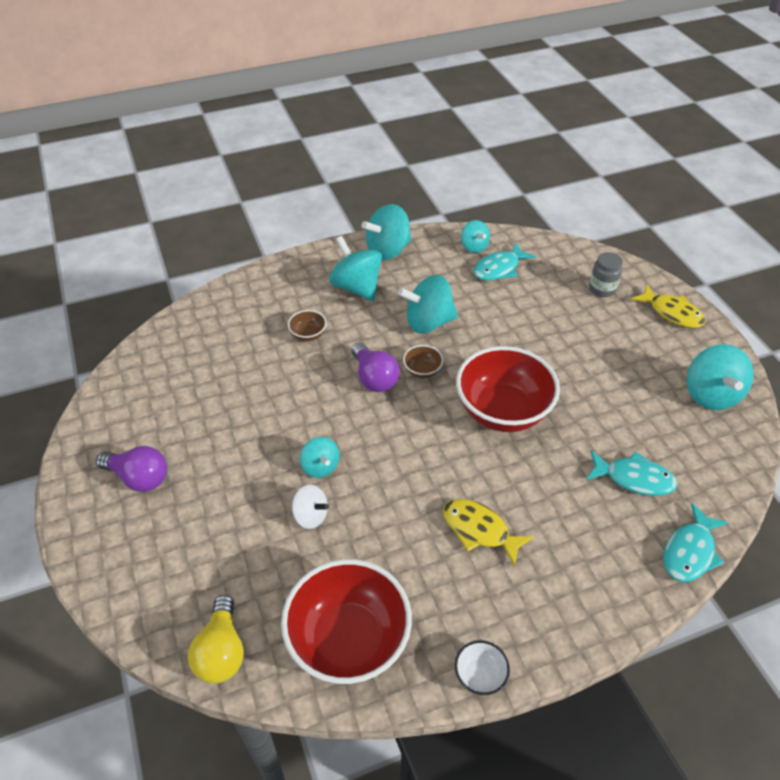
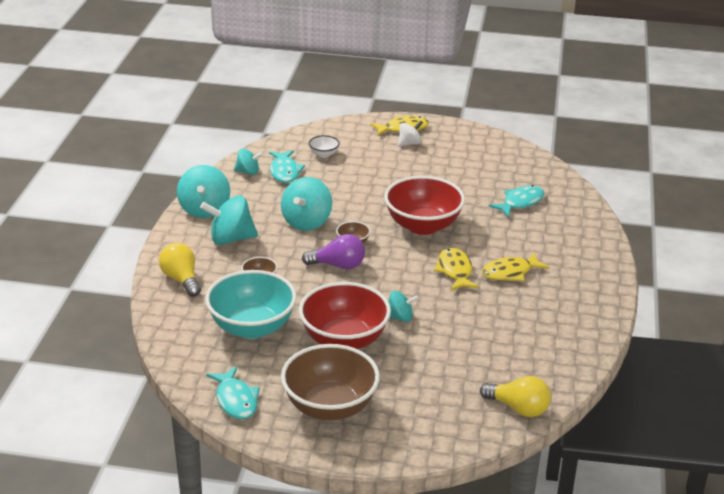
camera: 60 degrees left, 15 degrees down
purple light bulb [96,446,167,492] -> brown bowl [281,344,380,421]
red bowl [281,559,412,684] -> red bowl moved to [299,282,391,349]
white spinning top [292,485,329,529] -> white spinning top moved to [398,121,423,147]
white bowl [455,640,510,695] -> white bowl moved to [309,135,340,158]
grey jar [589,252,623,297] -> none
turquoise fish [663,503,729,582] -> turquoise fish moved to [206,366,260,419]
turquoise spinning top [687,344,754,410] -> none
none -> yellow light bulb [159,243,201,297]
none -> turquoise bowl [205,270,297,339]
none -> yellow fish [434,248,479,291]

